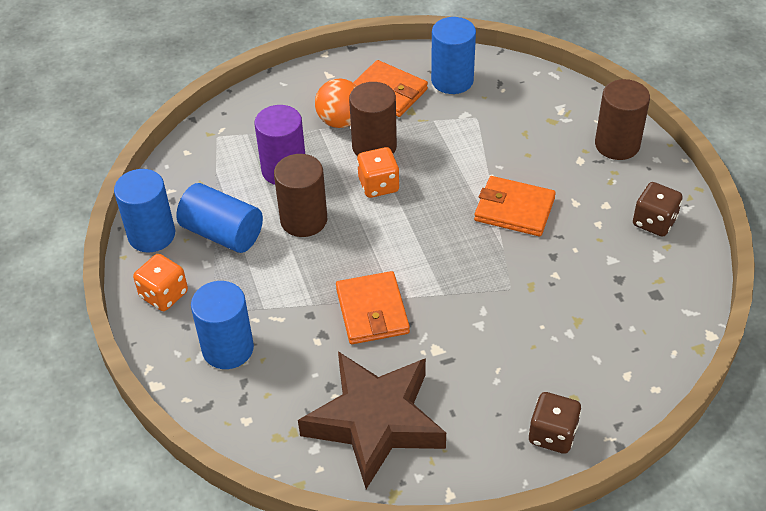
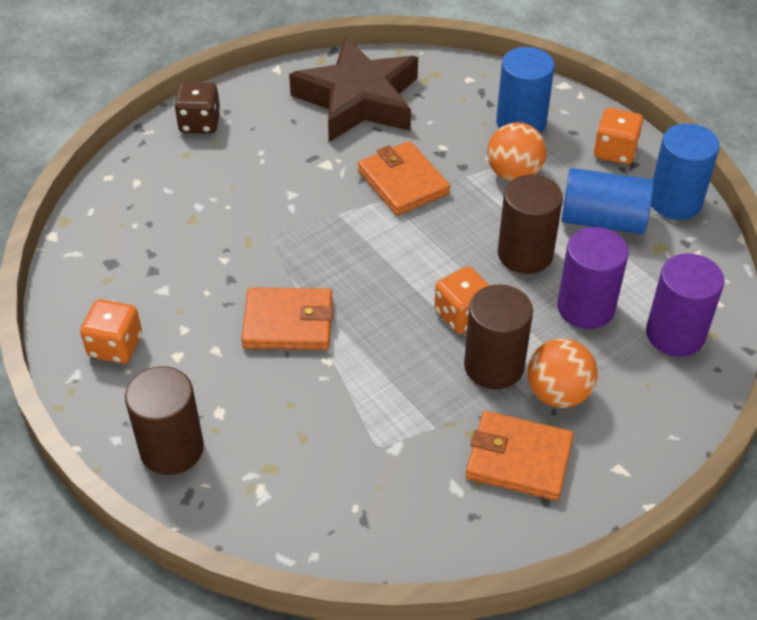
camera: 160 degrees right, 0 degrees up
blue cylinder [431,17,476,94] -> none
brown dice [633,182,682,237] -> orange dice [80,299,142,364]
none -> orange ball [487,122,547,181]
none -> purple cylinder [646,253,724,357]

